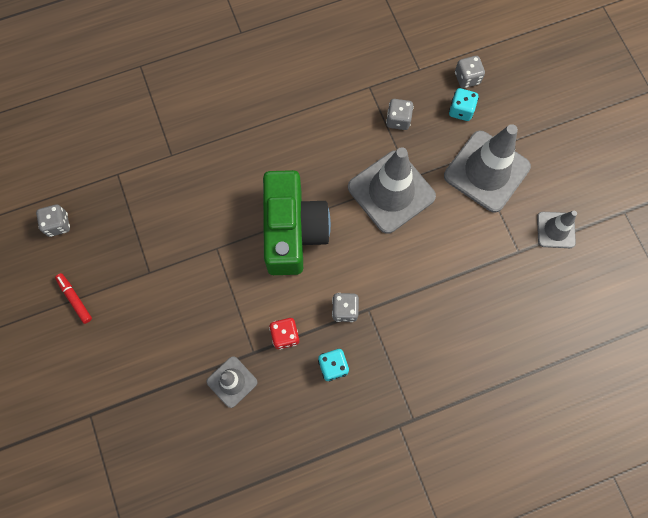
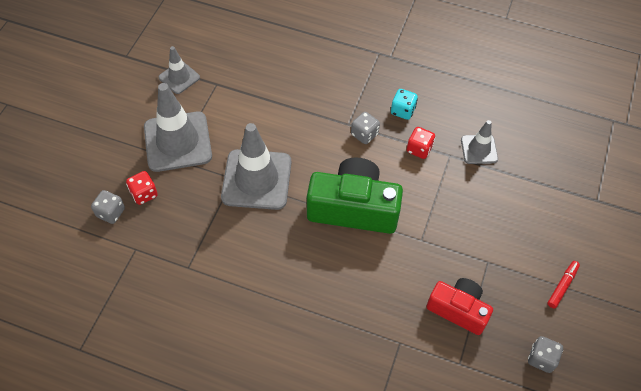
camera: 140 degrees left, 15 degrees down
red marker [55,273,92,324] -> red marker turned 150 degrees counterclockwise [547,261,580,309]
green camera [263,170,331,275] -> green camera turned 60 degrees clockwise [307,157,403,234]
grey dice [386,99,414,130] -> none
turquoise dice [449,88,479,121] -> red dice [126,171,158,205]
none -> red camera [426,278,493,335]

